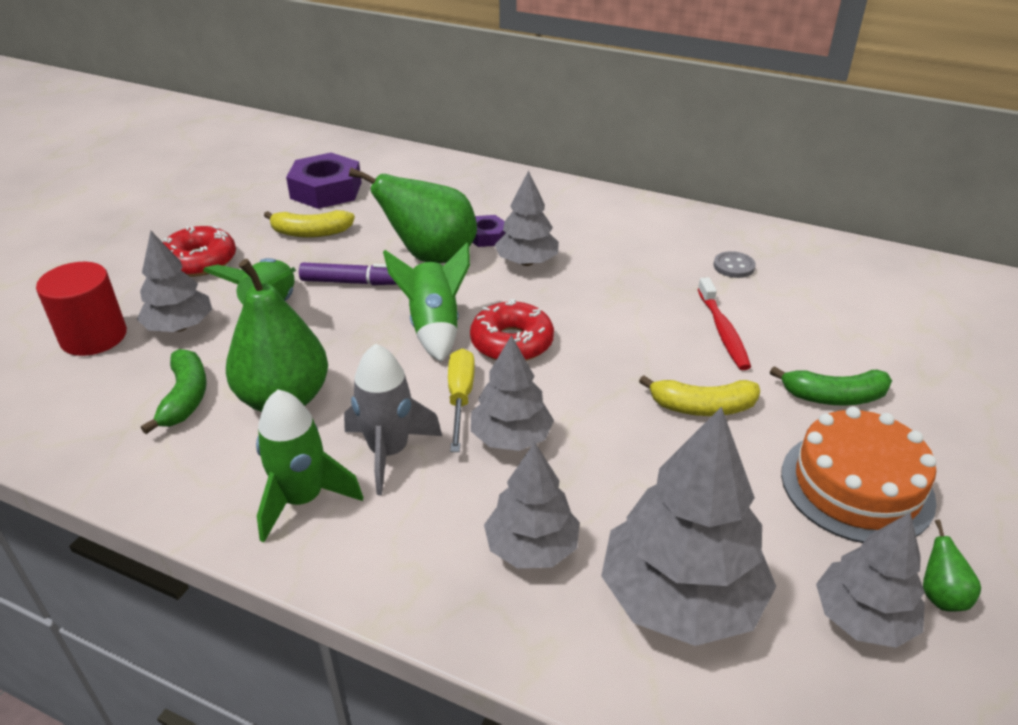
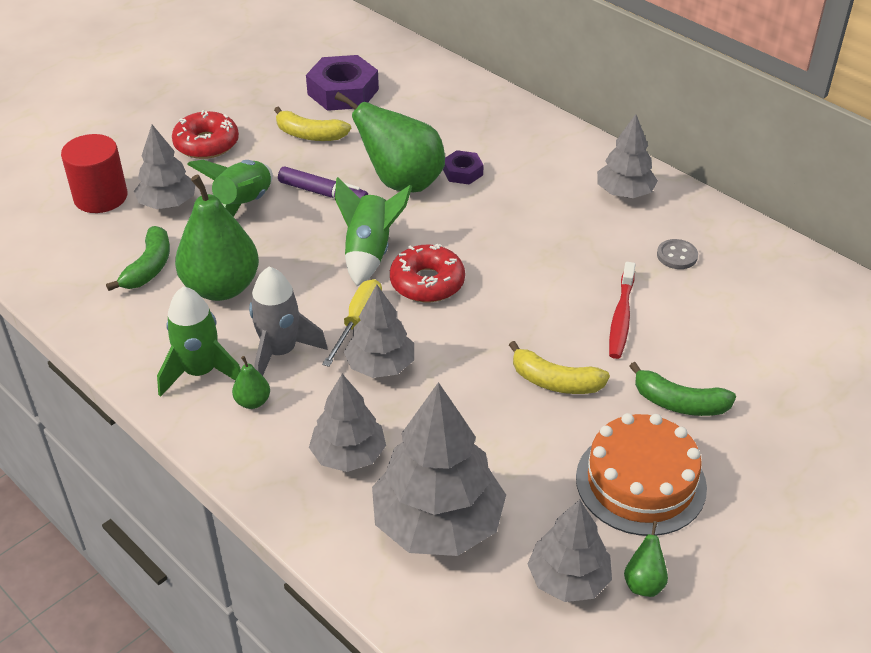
camera: 20 degrees right, 5 degrees up
grey tree [495,170,559,266] -> grey tree moved to [597,114,658,198]
none -> green pear [232,356,270,409]

